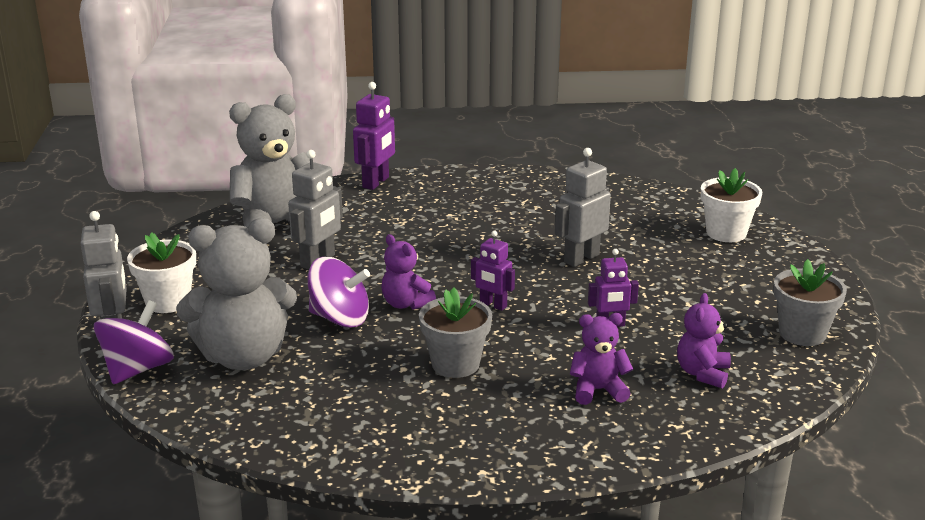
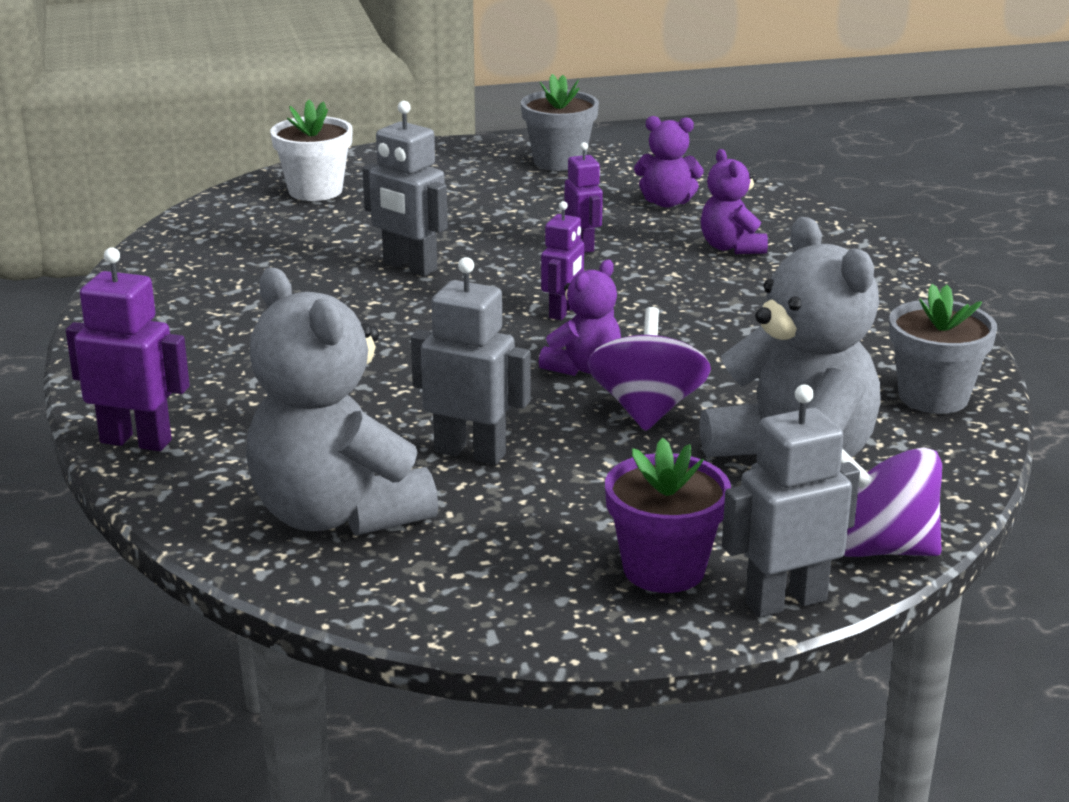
camera: 100 degrees left, 0 degrees up
white flower pot [127,232,196,313] -> purple flower pot [605,438,731,593]
grey flower pot [419,287,492,378] -> grey flower pot moved to [889,284,997,414]

